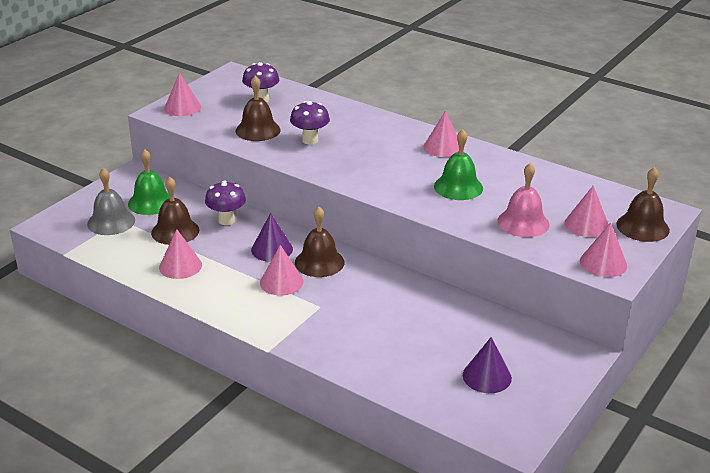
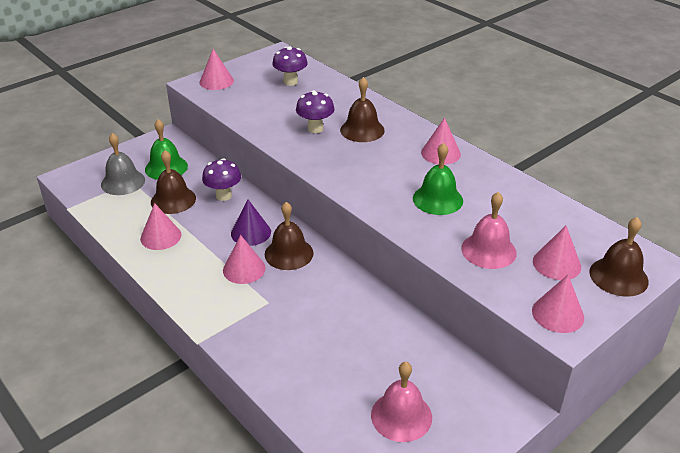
camera: 15 degrees right, 5 degrees up
brown bell [235,76,280,141] -> brown bell moved to [340,77,385,142]
purple cone [463,337,512,393] -> pink bell [371,362,432,442]

